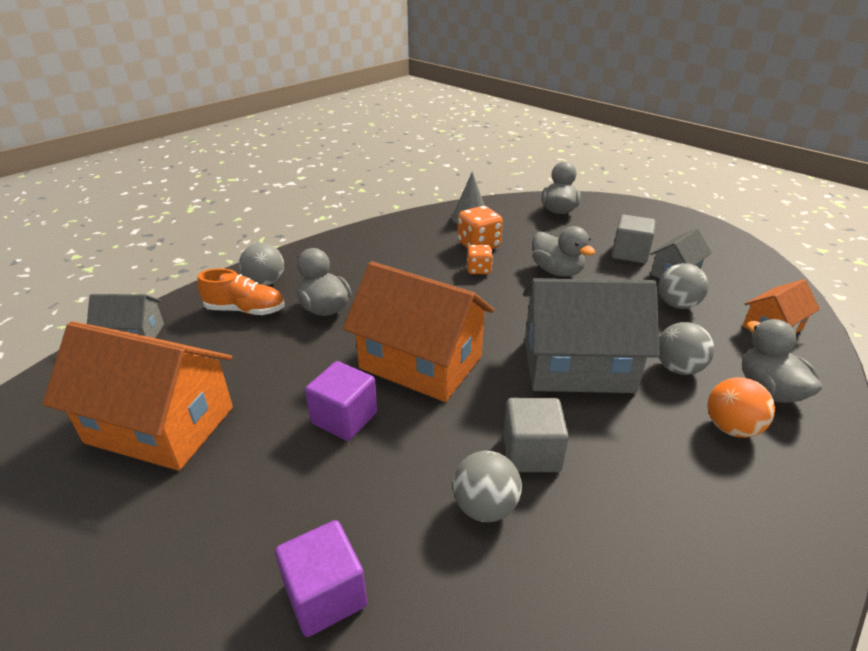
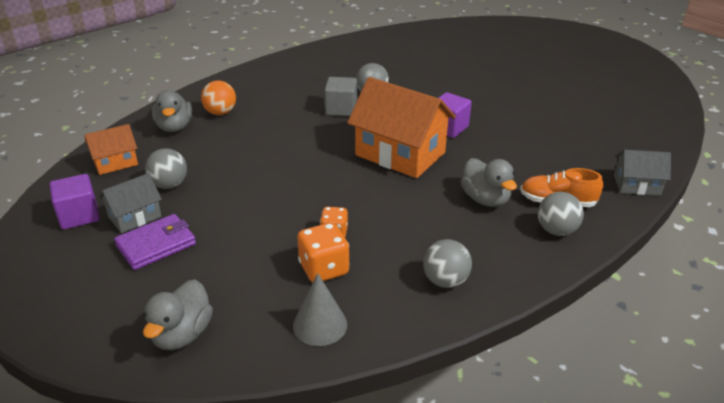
camera: 175 degrees left, 0 degrees up
orange house [43,321,233,471] -> none
purple cube [275,520,367,637] -> purple cube moved to [49,174,100,229]
grey house [523,278,660,393] -> none
grey duck [532,226,595,277] -> none
grey cube [612,214,656,264] -> purple wallet [114,214,196,270]
grey ball [659,322,714,375] -> grey ball moved to [423,239,472,288]

